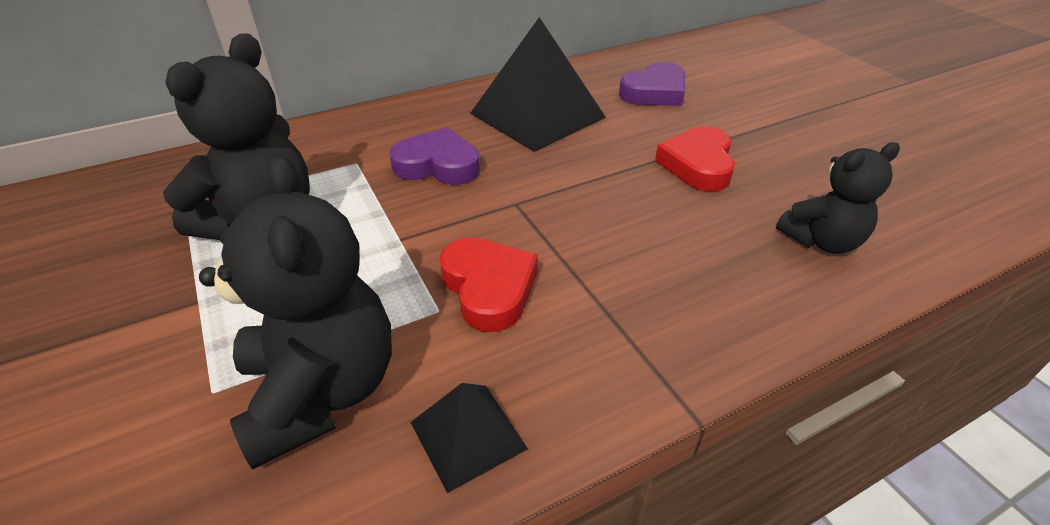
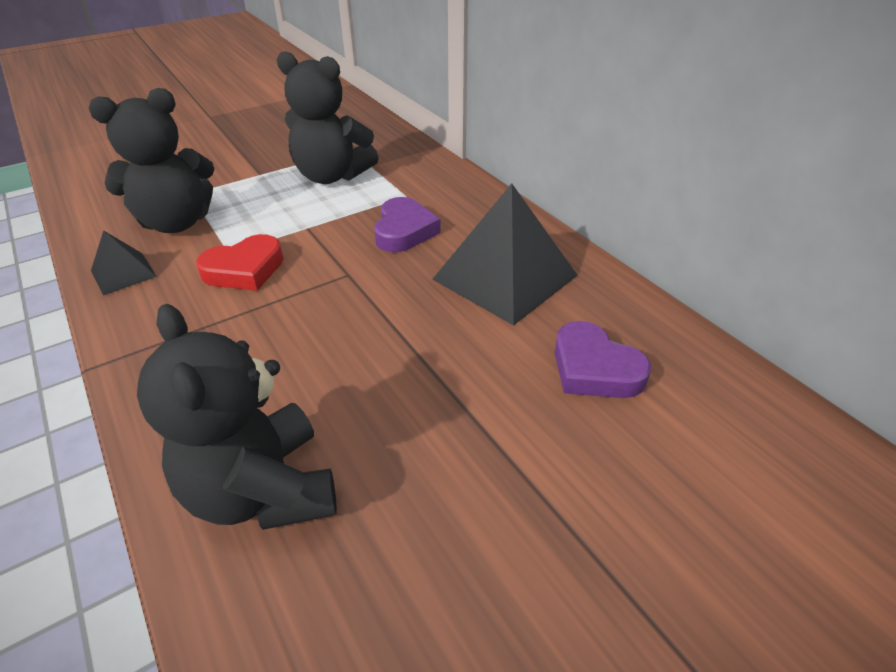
camera: 85 degrees right, 0 degrees up
red heart [655,126,735,191] -> none
black teddy bear [776,142,900,254] -> black teddy bear [137,304,337,530], size x1.64

